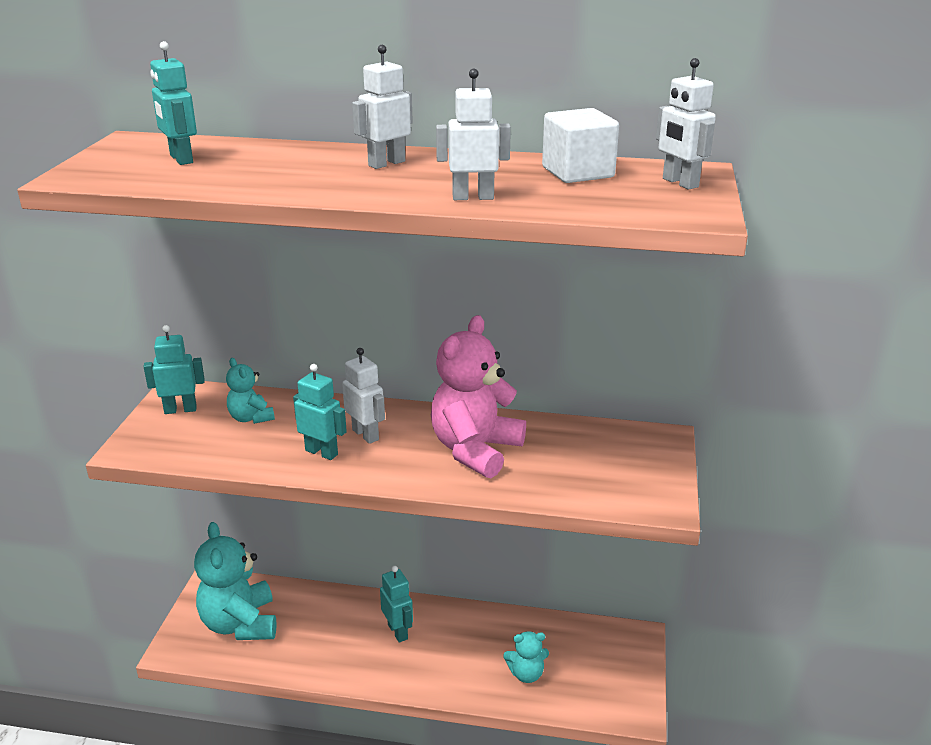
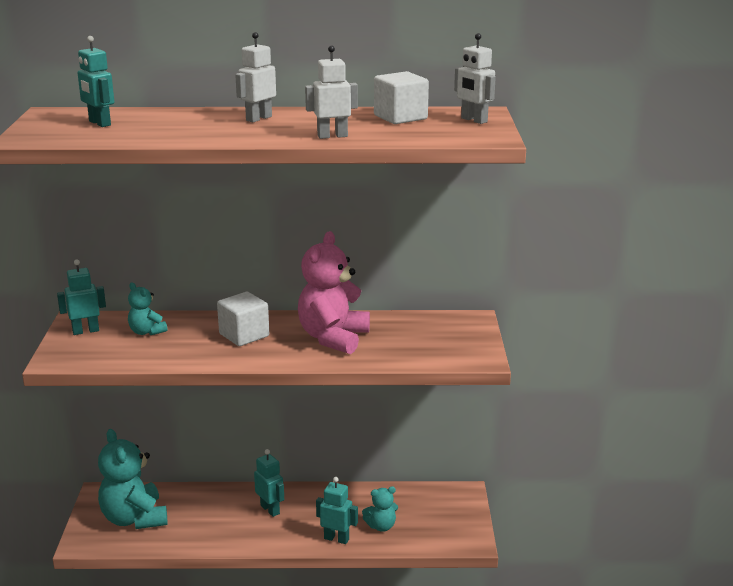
camera: 10 degrees left, 5 degrees down
turquoise robot [293,364,347,460] -> turquoise robot moved to [316,477,358,544]
white robot [342,348,385,444] -> white cube [217,292,269,346]

